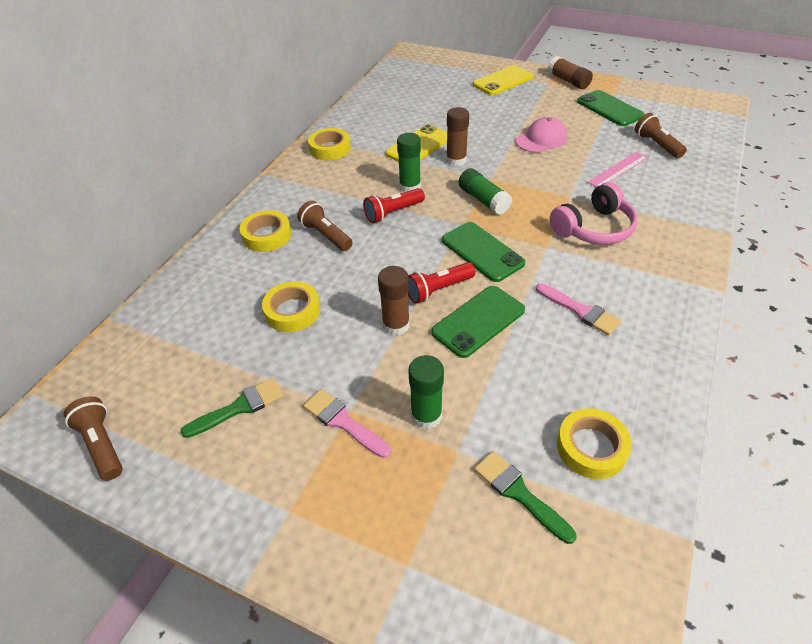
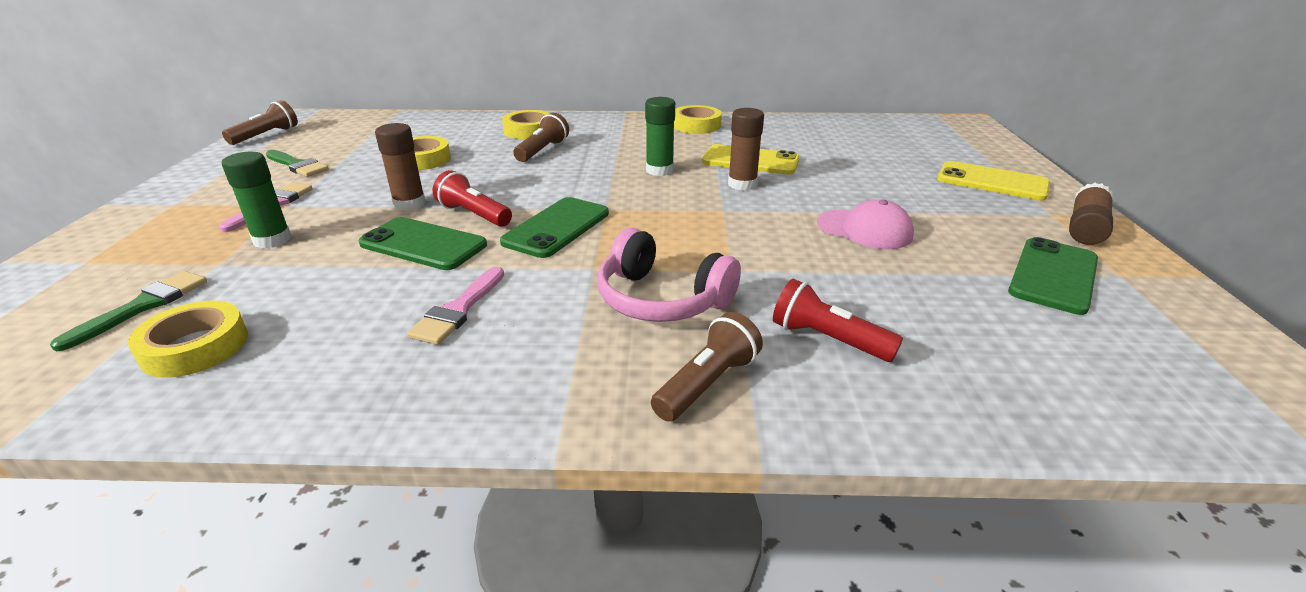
camera: 65 degrees right, 15 degrees down
red flashlight [363,188,425,223] -> red flashlight moved to [773,279,903,362]
green glue stick [459,168,512,215] -> none
pink ruler [588,152,648,187] -> none
brown flashlight [635,113,687,158] -> brown flashlight moved to [651,312,763,422]

